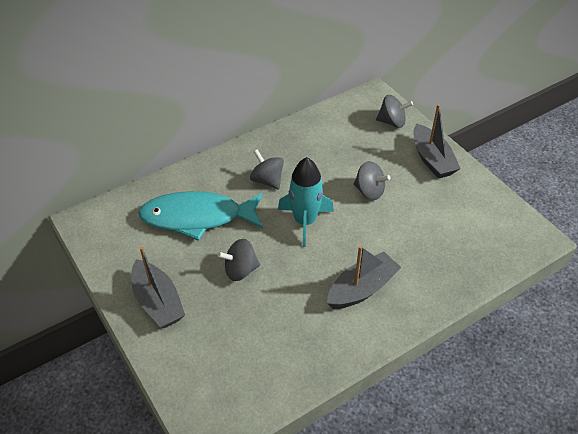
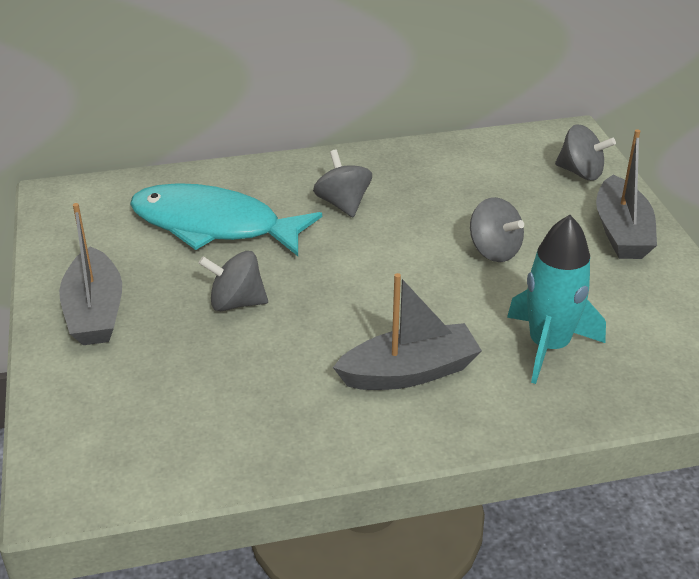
camera: 20 degrees right, 10 degrees down
turquoise rocket [278,157,334,247] -> turquoise rocket moved to [507,215,606,384]

